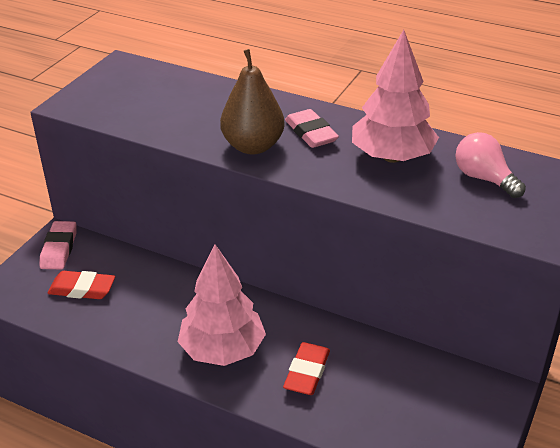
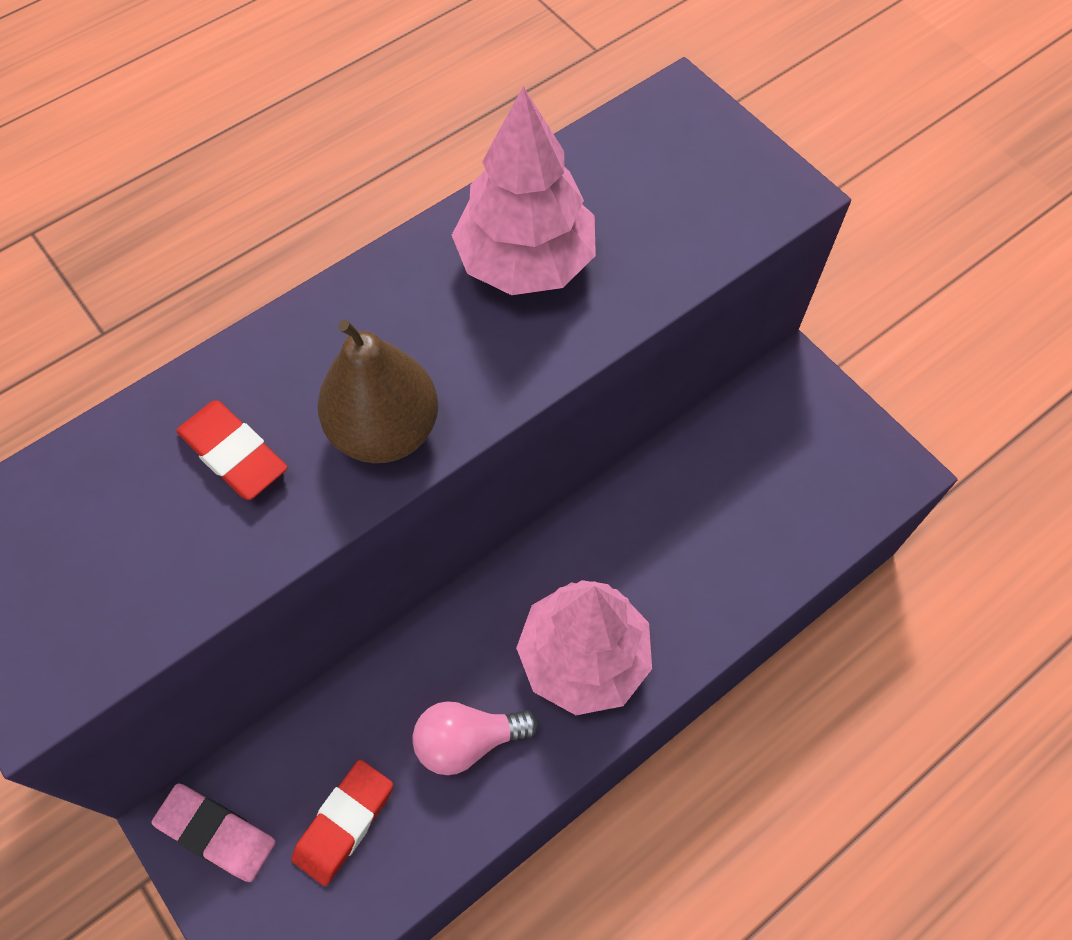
camera: 65 degrees left, 25 degrees up
red eraser [283,342,330,395] -> red eraser moved to [176,401,288,500]
pink eraser [285,109,339,148] -> none
pink light bulb [455,132,526,198] -> pink light bulb moved to [412,701,539,775]

